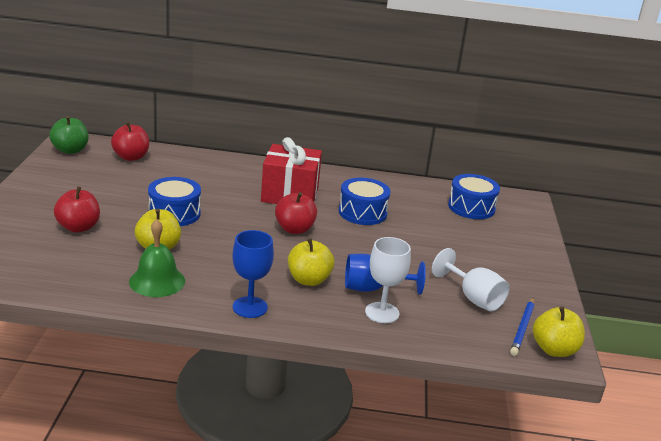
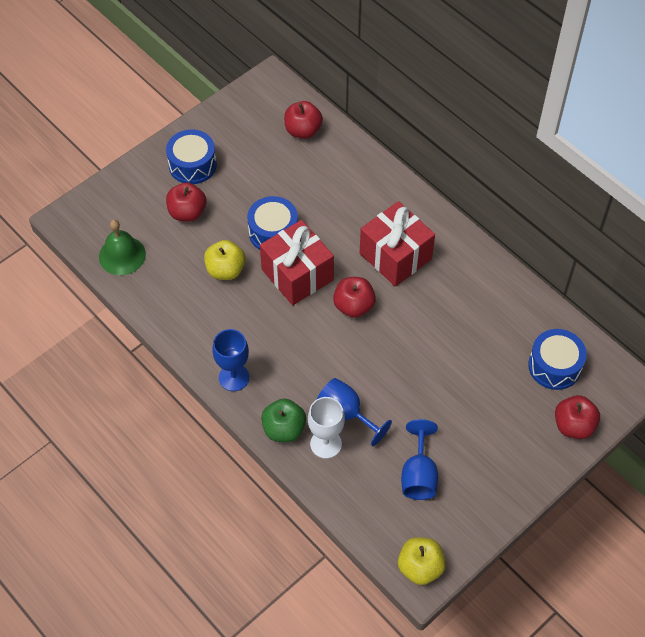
camera: 45 degrees right, 30 degrees up
green apple [49,116,89,154] -> green apple moved to [261,398,306,442]
green bell [129,219,185,297] -> green bell moved to [99,220,146,275]
yellow apple [288,238,334,286] -> none
blue drum [338,178,391,225] -> blue drum moved to [166,129,217,184]
white goblet [432,248,510,312] -> blue goblet [401,419,438,500]
blue pencil [510,298,534,356] -> none
none -> red gift [260,220,334,305]
none -> red apple [555,395,600,439]

